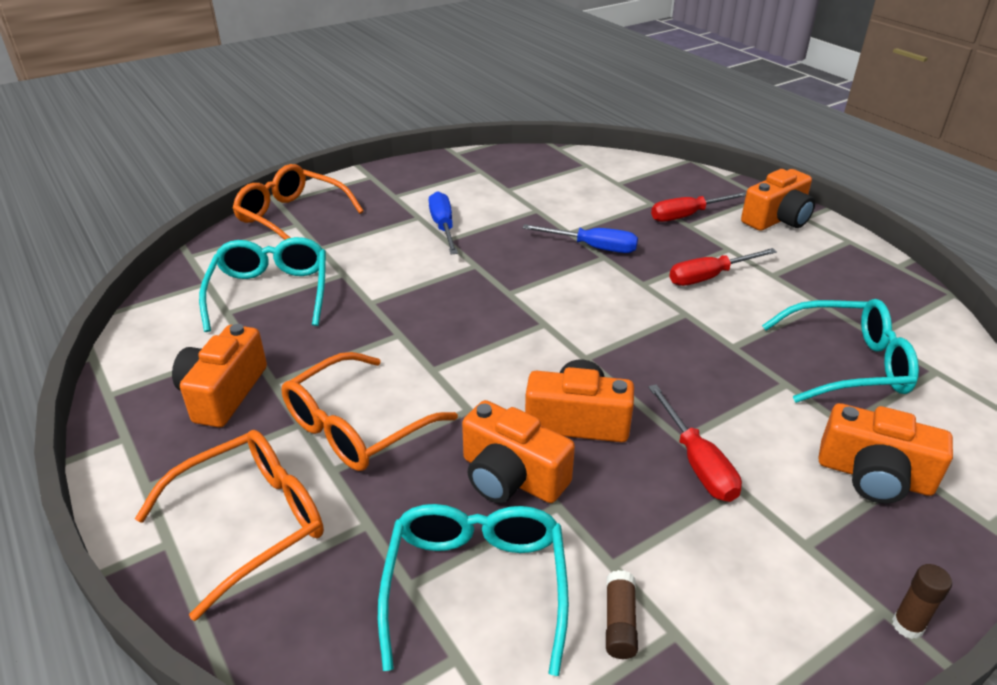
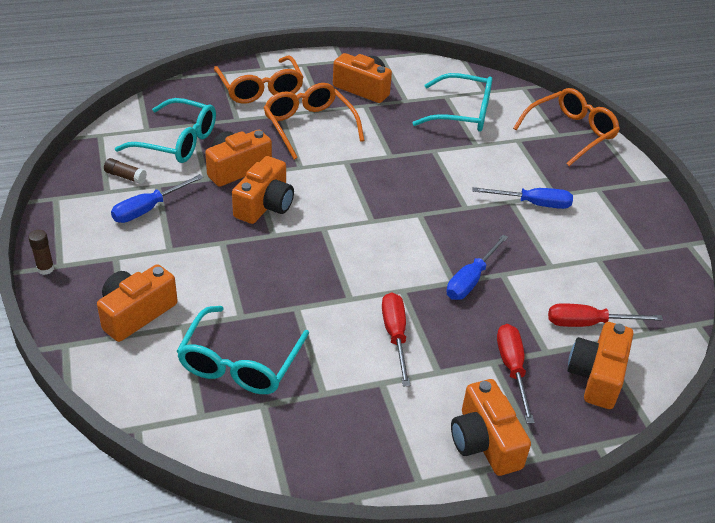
camera: 105 degrees right, 5 degrees up
red screwdriver [648,384,742,502] -> red screwdriver moved to [548,303,663,327]
none -> blue screwdriver [111,174,203,223]
none -> orange camera [567,322,633,409]

